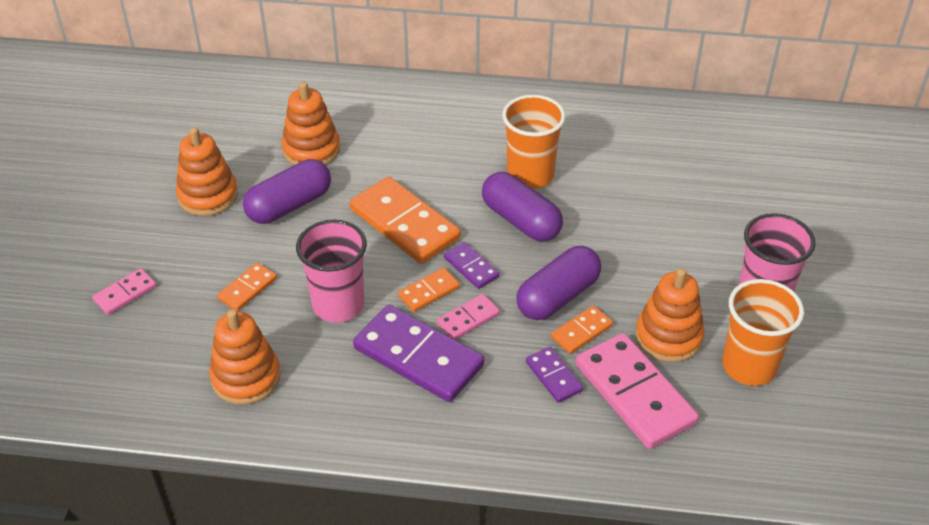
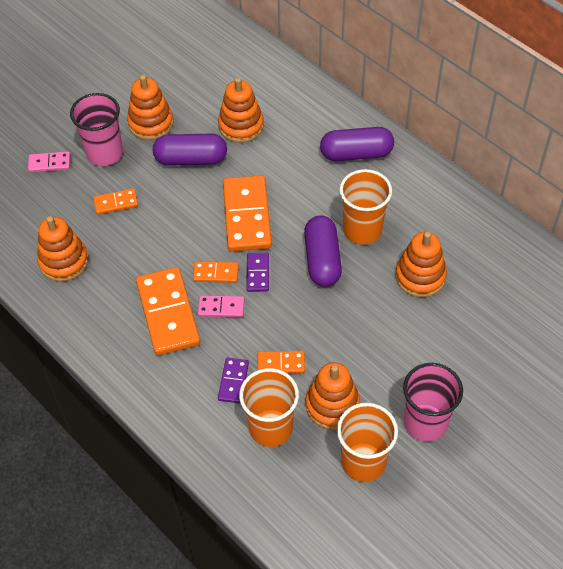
camera: 40 degrees right, 10 degrees up
pink cup [296,220,367,323] -> pink cup moved to [70,93,123,166]
purple domino [353,305,484,402] -> orange domino [136,267,200,356]
purple capsule [517,246,601,320] -> purple capsule moved to [320,127,394,161]
pink domino [576,333,699,449] -> orange cup [239,368,299,447]
none -> orange stacking toy [395,231,447,297]

